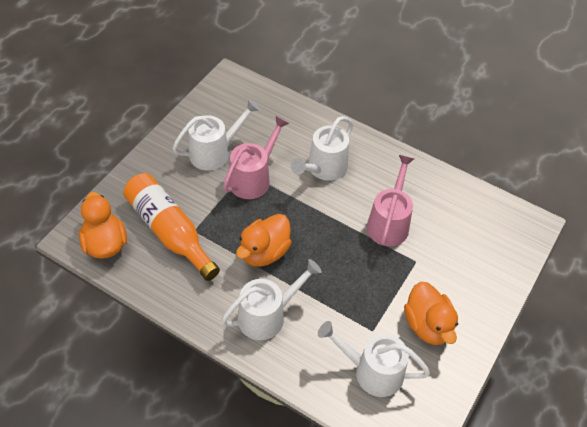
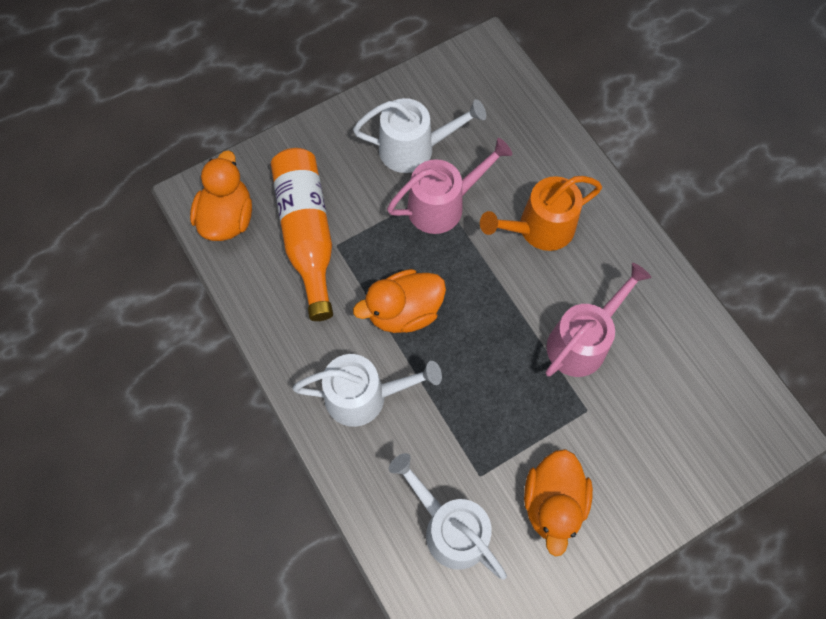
camera: 30 degrees right, 15 degrees up
white watering can [291,116,353,181] -> orange watering can [480,176,602,251]

